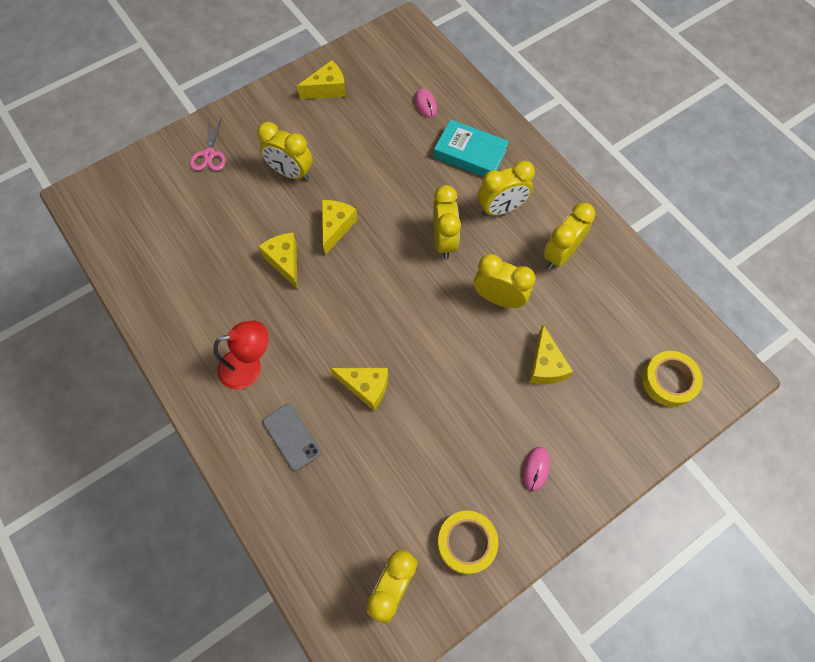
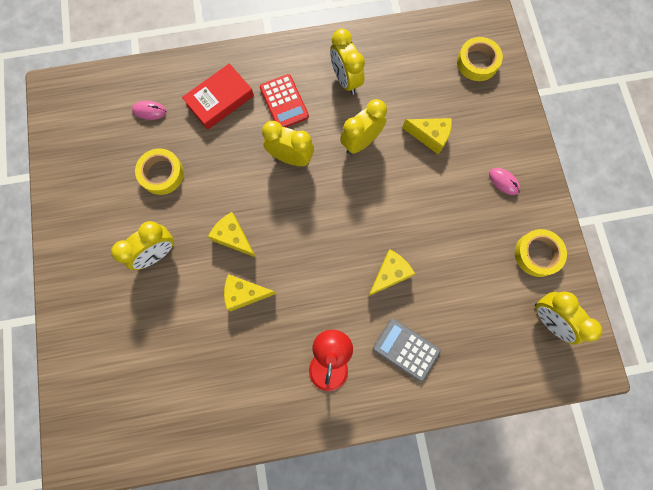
camera: 65 degrees left, 10 degrees up
pink scissors [190,117,226,171] -> none
grey phone [263,404,321,471] -> grey calculator [373,318,441,382]
yellow cheese [297,60,346,99] -> none
turquoise book [434,119,509,177] -> red book [182,63,254,130]
yellow clock [478,161,535,216] -> red calculator [260,74,309,127]
none -> yellow tape [135,148,184,195]

